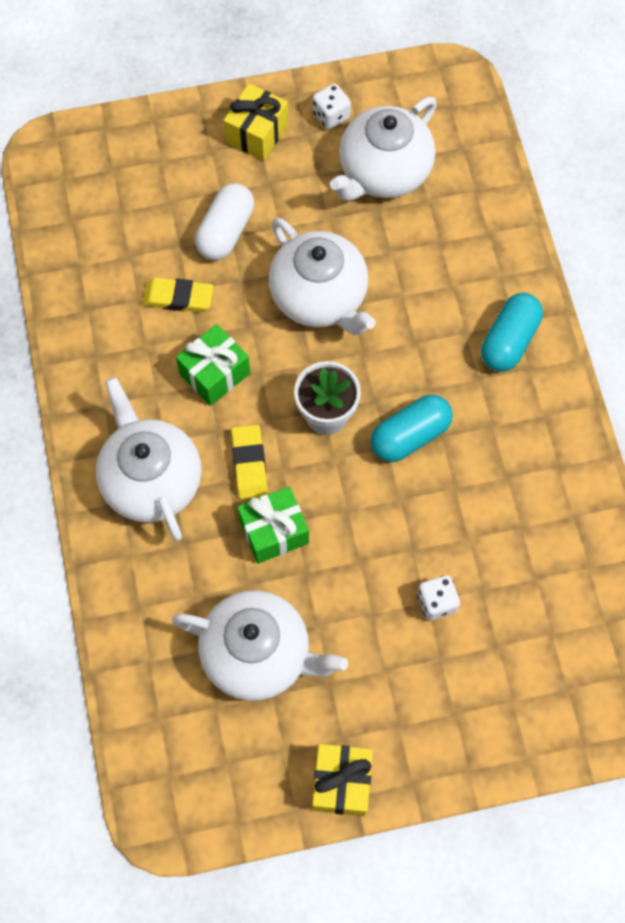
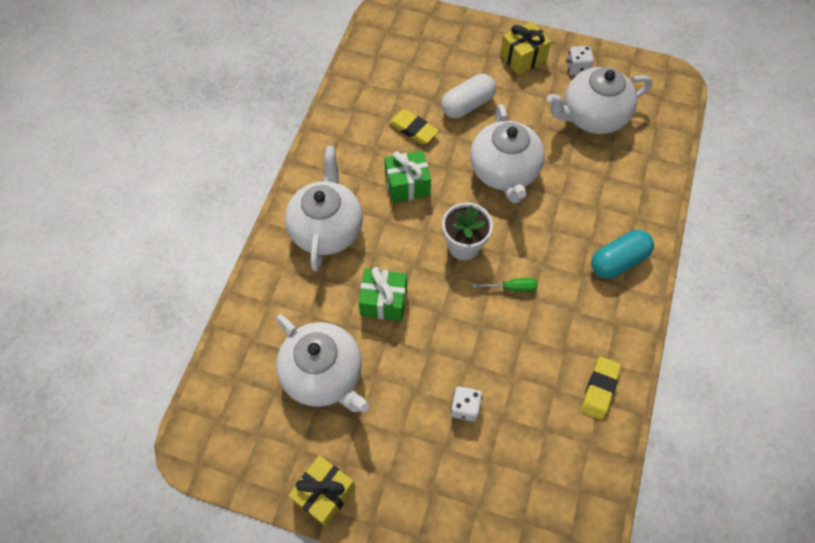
camera: 30 degrees right, 5 degrees down
yellow eraser [231,425,268,499] -> yellow eraser moved to [581,356,621,420]
turquoise capsule [370,395,453,462] -> green screwdriver [472,278,538,292]

